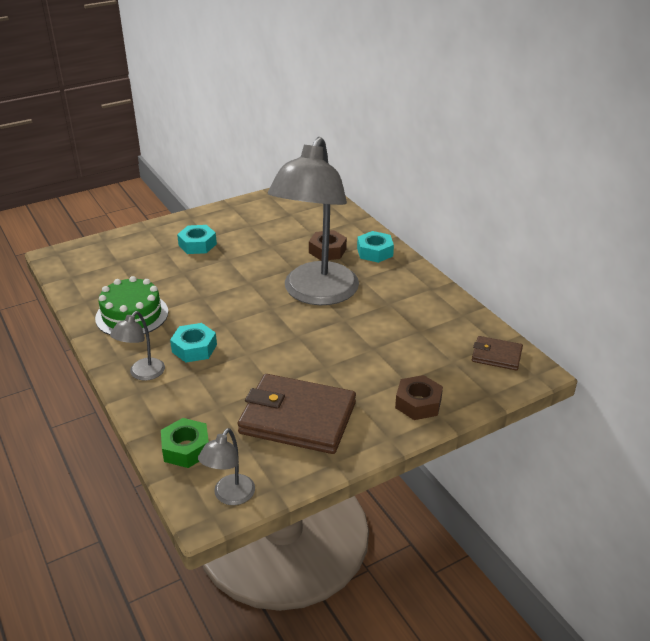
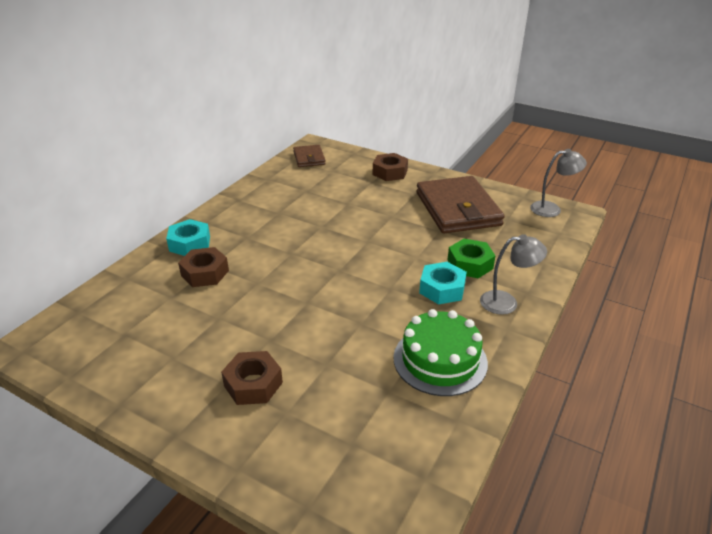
camera: 120 degrees left, 0 degrees up
green nut [161,418,209,468] -> green nut moved to [448,239,495,278]
turquoise nut [177,225,217,254] -> brown nut [221,351,283,405]
grey lamp [268,137,359,305] -> none

